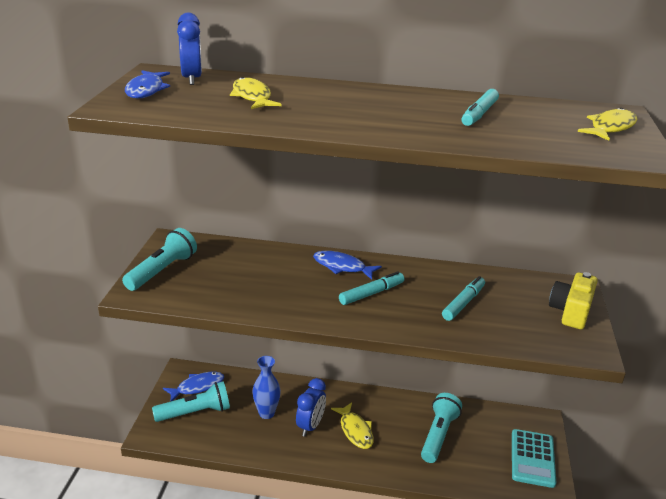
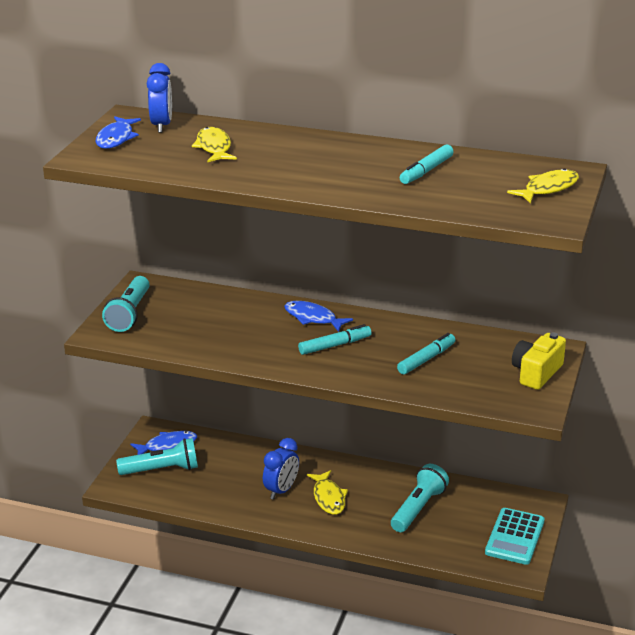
camera: 10 degrees right, 0 degrees up
turquoise flashlight [122,228,197,291] -> turquoise flashlight turned 150 degrees clockwise [102,276,150,332]
blue vase [252,356,281,419] -> none

